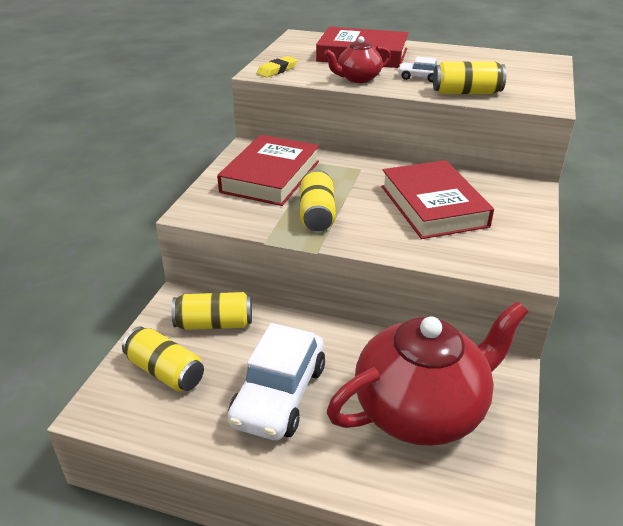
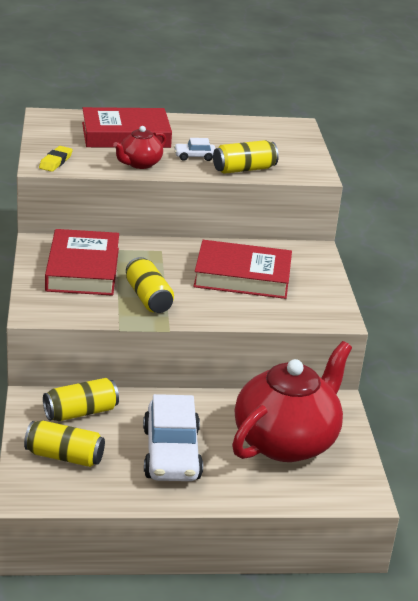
camera: 25 degrees left, 5 degrees down
red book [381,160,494,239] -> red book turned 45 degrees counterclockwise [193,240,292,299]

